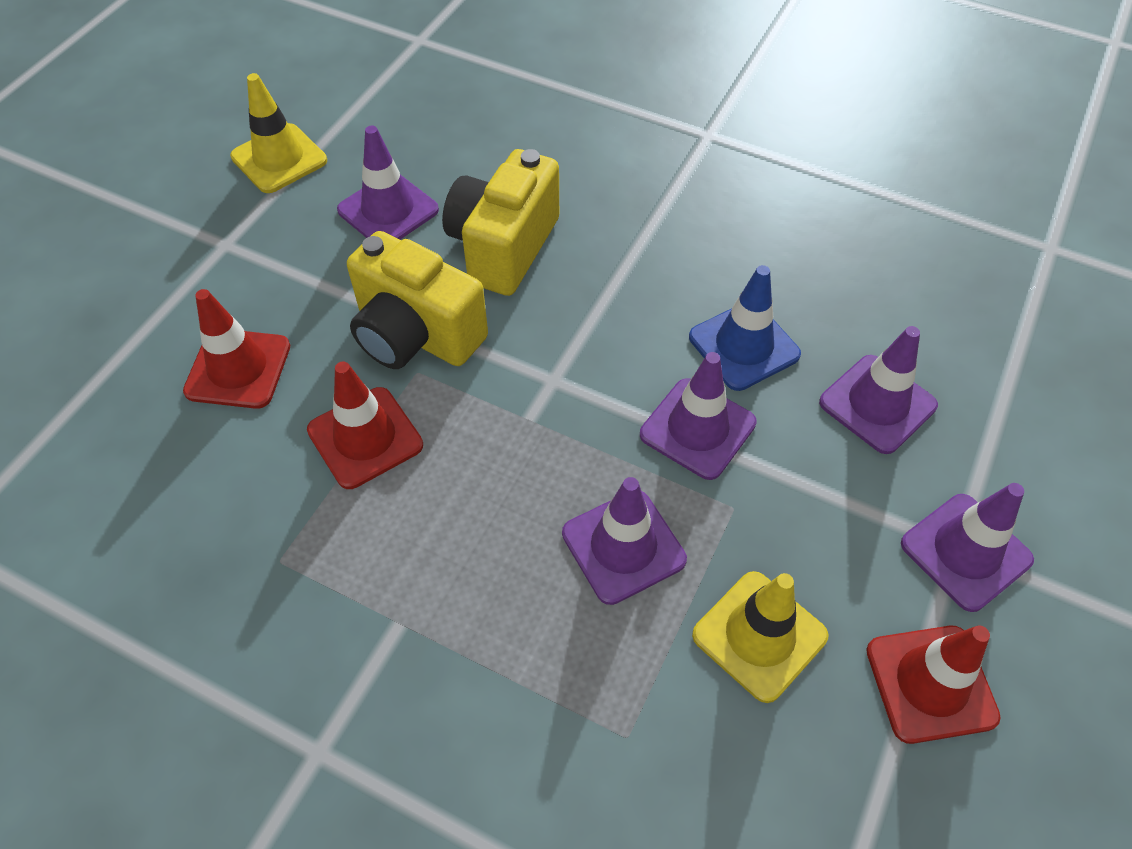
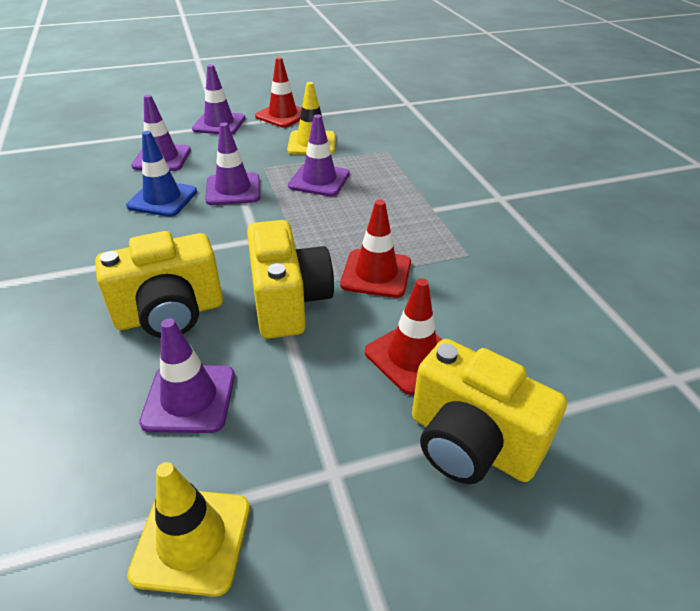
camera: 135 degrees left, 15 degrees down
none -> yellow camera [412,339,567,484]

